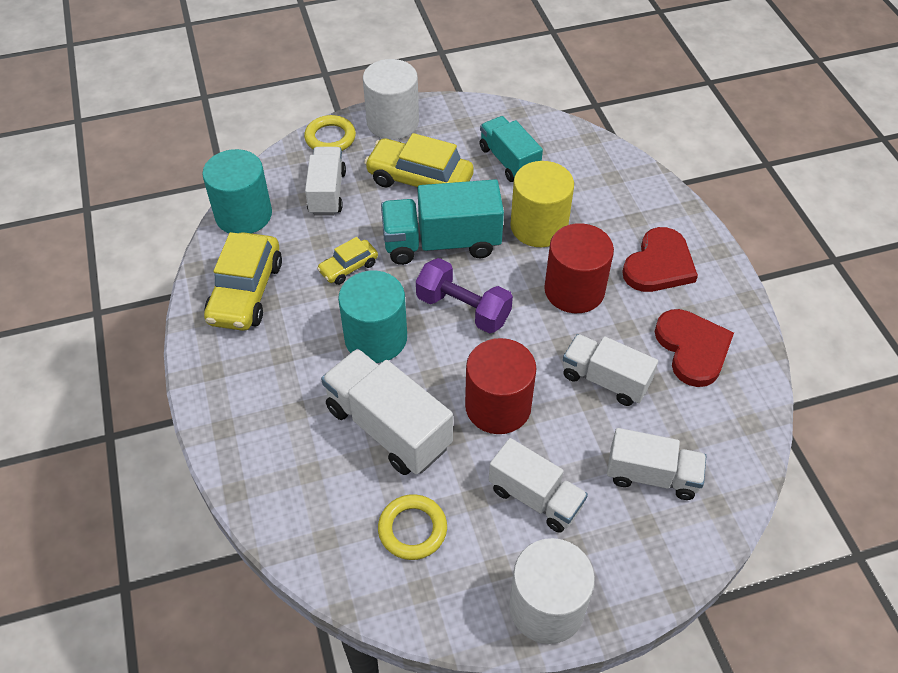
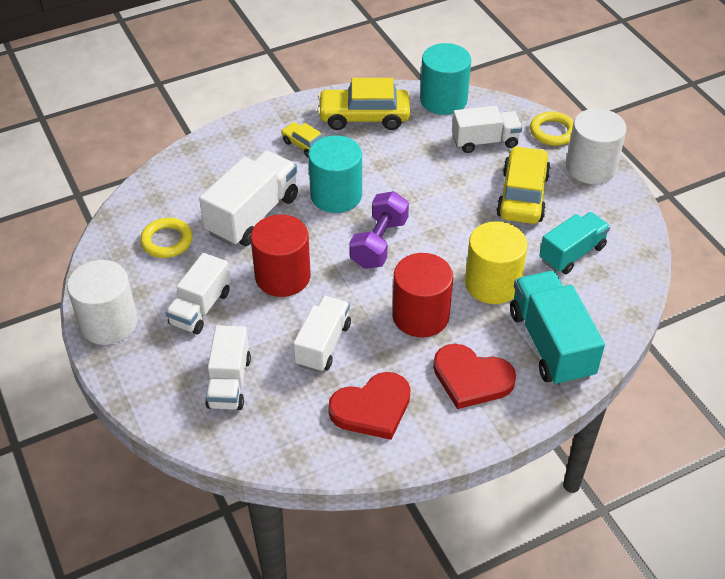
camera: 80 degrees right, 5 degrees down
yellow car [317,237,378,285] -> yellow car moved to [281,122,322,158]
turquoise truck [381,179,504,265] -> turquoise truck moved to [510,271,605,386]

